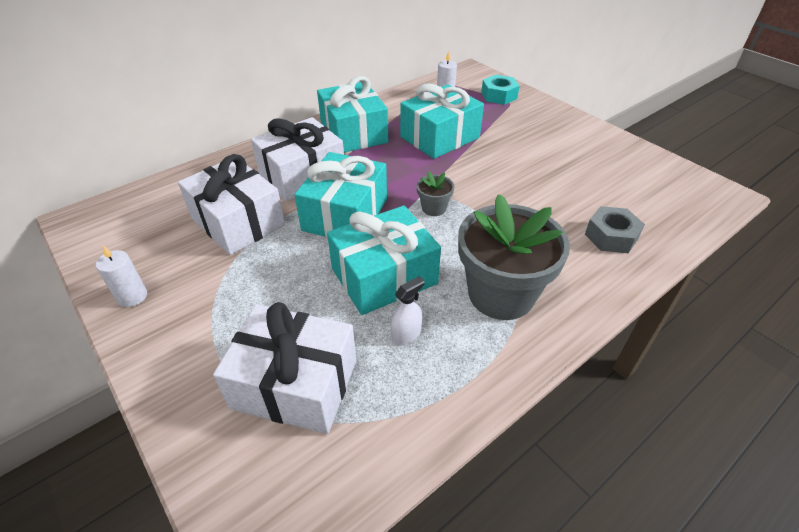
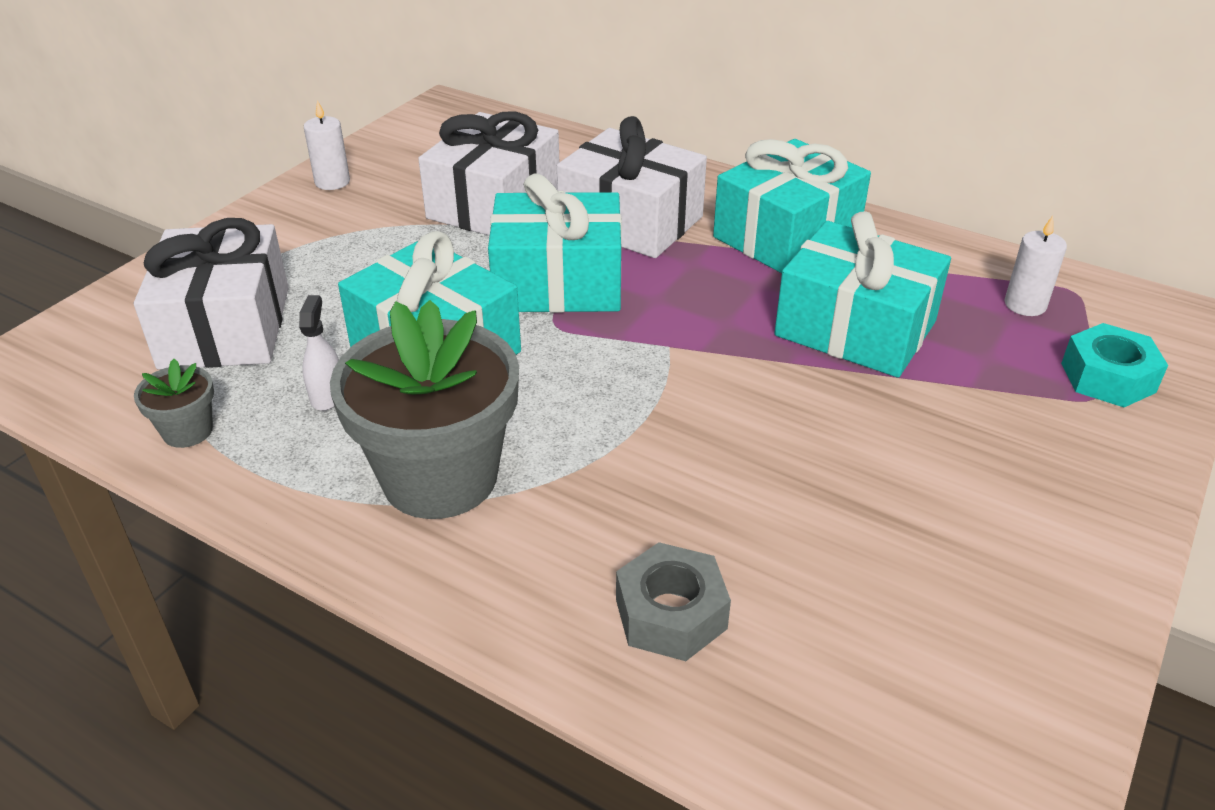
camera: 70 degrees right, 5 degrees down
white spray bottle [391,276,425,344] -> white spray bottle turned 120 degrees counterclockwise [299,295,339,411]
grey flower pot [416,172,454,216] -> grey flower pot moved to [134,359,214,448]

